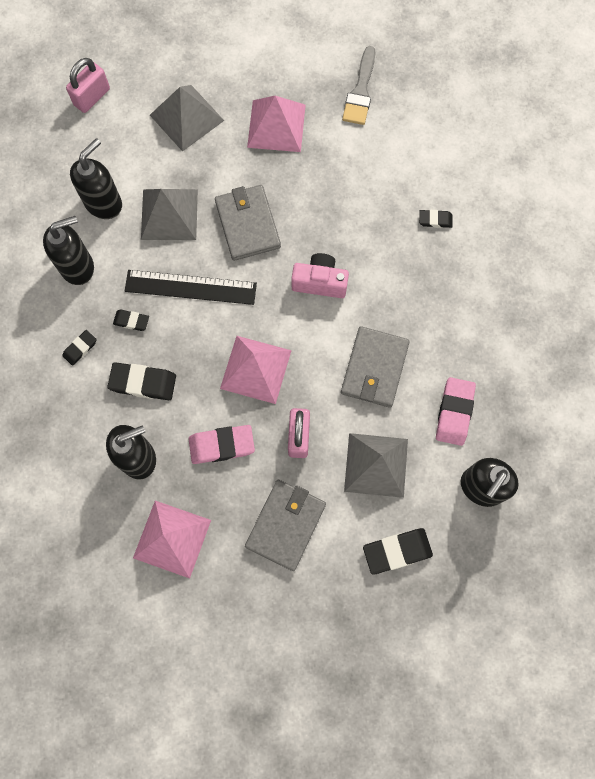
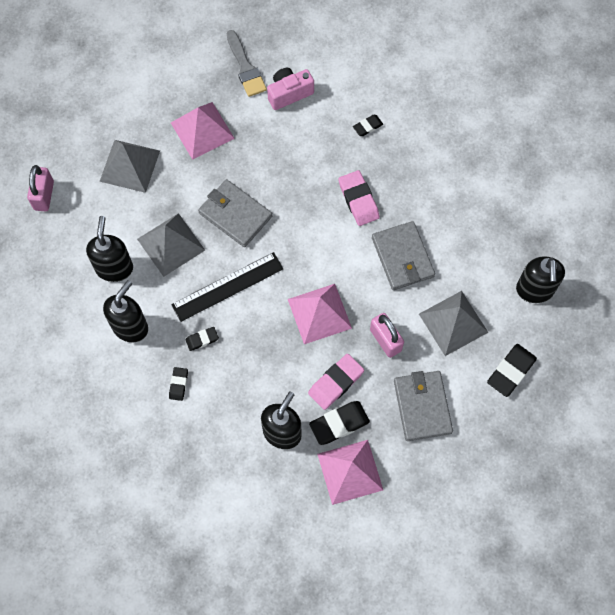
camera: 35 degrees left, 5 degrees down
black eraser [107,362,176,400] -> black eraser moved to [309,401,370,445]
pink camera [291,253,349,298] -> pink camera moved to [267,68,314,110]
pink eraser [436,377,476,446] -> pink eraser moved to [338,170,380,226]

